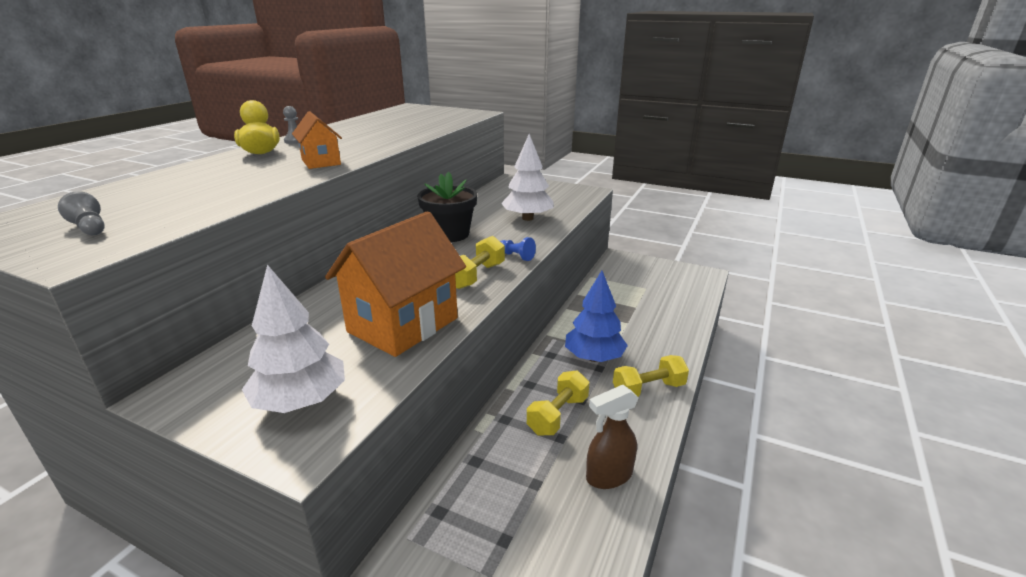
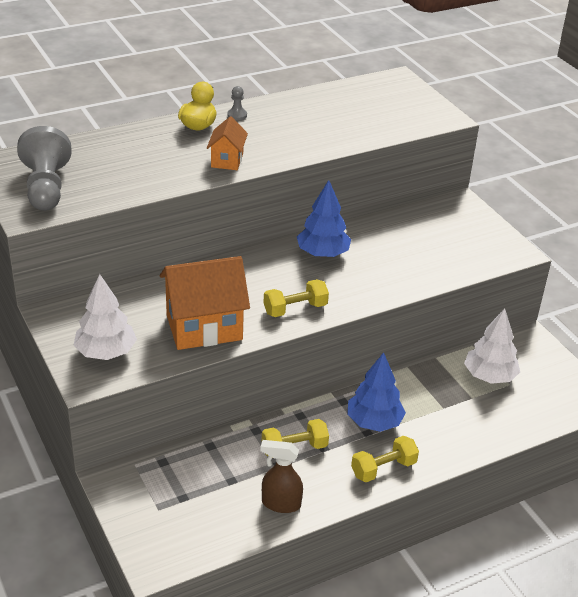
camera: 35 degrees right, 10 degrees up
grey pawn [58,191,105,235] -> grey pawn [17,126,71,211], size x2.41
black flower pot [417,172,477,242] -> blue tree [297,180,351,257]
blue pawn [500,237,536,261] -> none
white tree [501,134,554,221] -> white tree moved to [464,308,520,384]
yellow dumbbell [613,355,689,397] -> yellow dumbbell turned 45 degrees counterclockwise [351,436,419,482]

